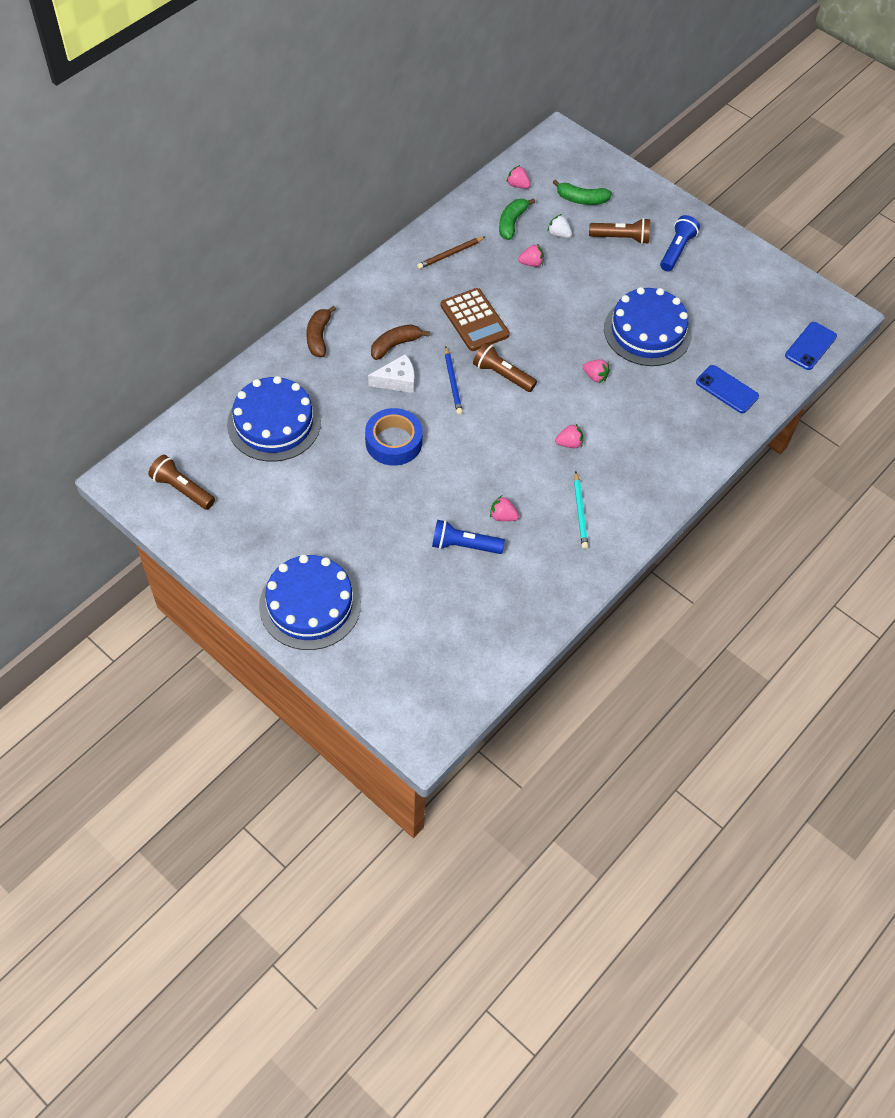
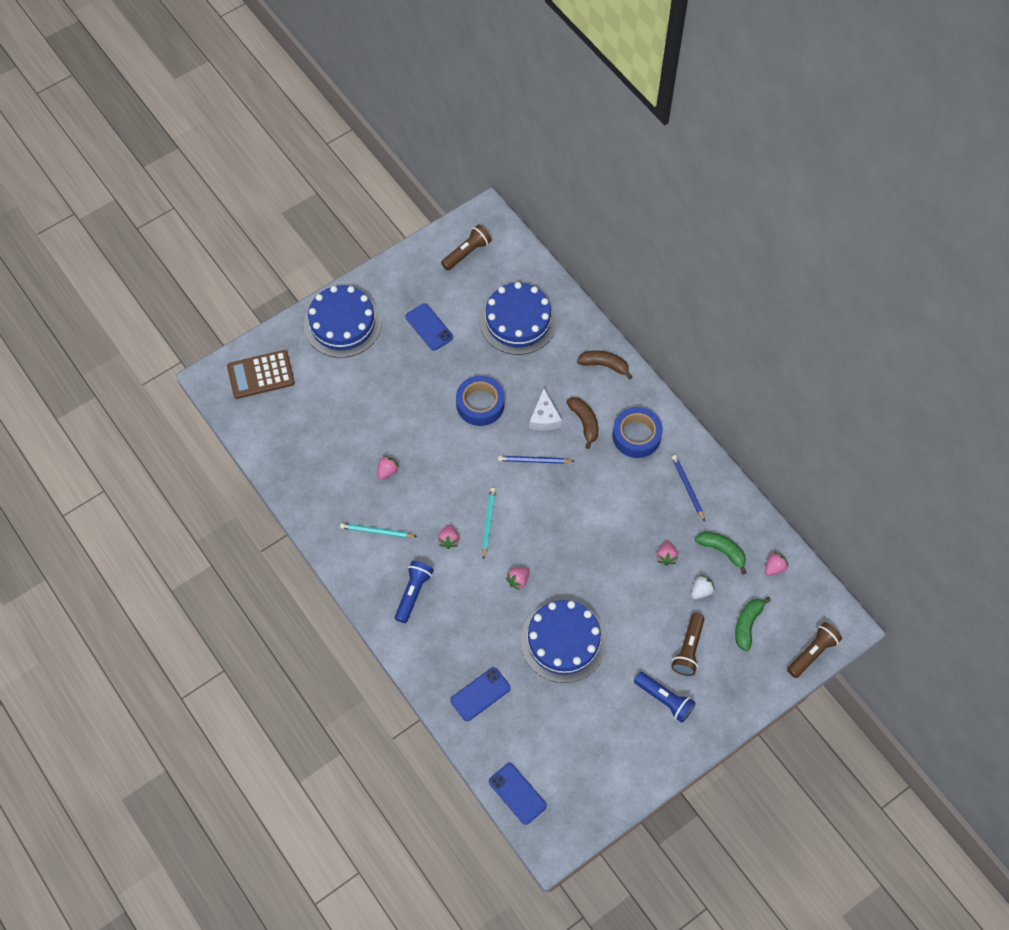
camera: 105 degrees right, 5 degrees up
brown pencil [417,237,485,269] -> blue pencil [672,455,705,521]
blue flashlight [432,520,505,554] -> blue flashlight moved to [395,561,433,623]
brown calculator [441,288,510,351] -> brown calculator moved to [227,350,295,399]
brown flashlight [473,342,537,392] -> brown flashlight moved to [787,622,842,678]
none -> blue phone [405,303,453,351]
none -> turquoise pencil [482,488,496,560]
none -> blue tape [612,407,663,458]

